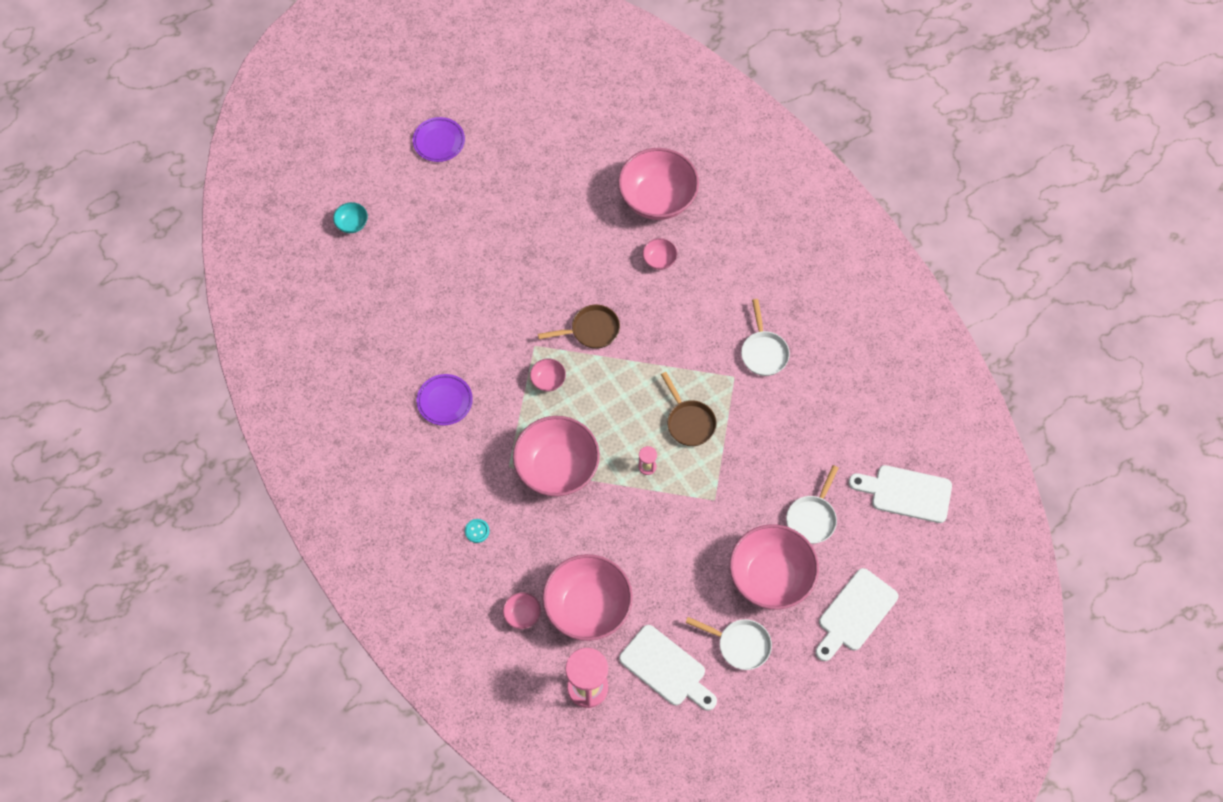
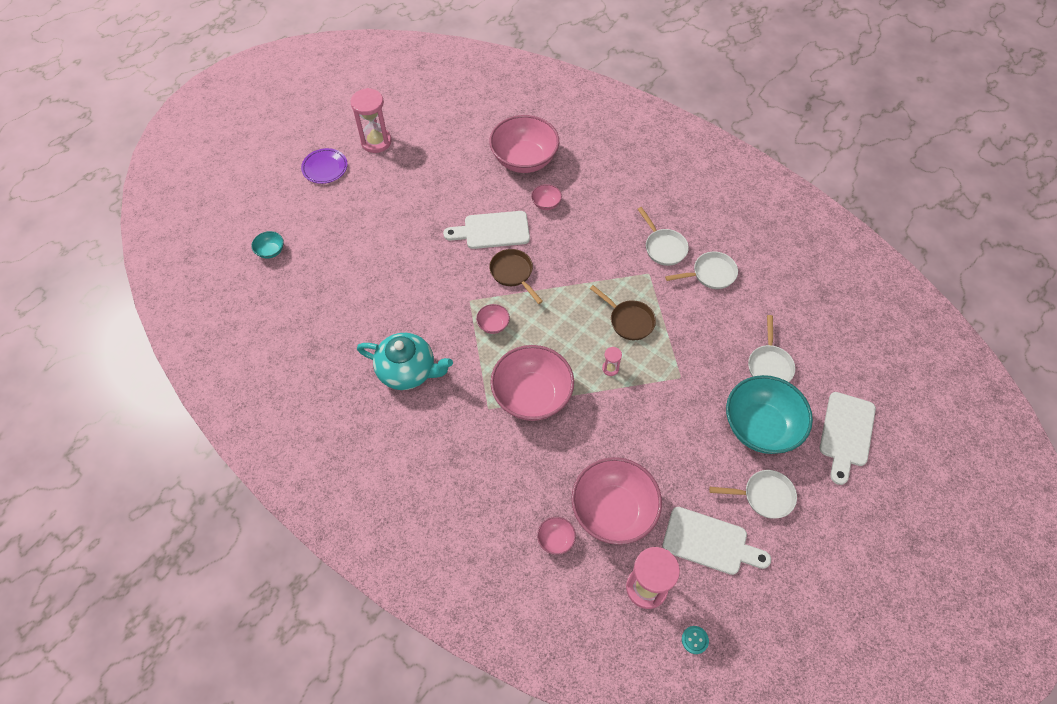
camera: 20 degrees left, 5 degrees down
purple plate [417,374,473,425] -> turquoise teapot [357,333,453,390]
turquoise button [465,519,489,543] -> turquoise button moved to [682,626,709,654]
brown pan [538,305,620,349] -> brown pan turned 90 degrees counterclockwise [489,249,543,304]
pink bowl [730,524,819,610] -> turquoise bowl [726,375,813,454]
white cutting board [849,465,952,523] -> white cutting board moved to [443,211,530,249]
none -> pink hourglass [351,88,392,153]
none -> white pan [665,252,738,289]

